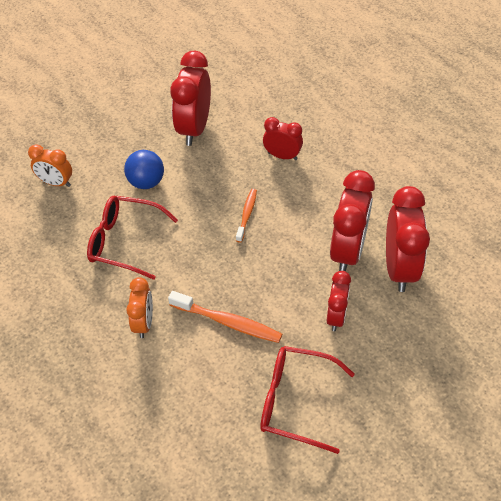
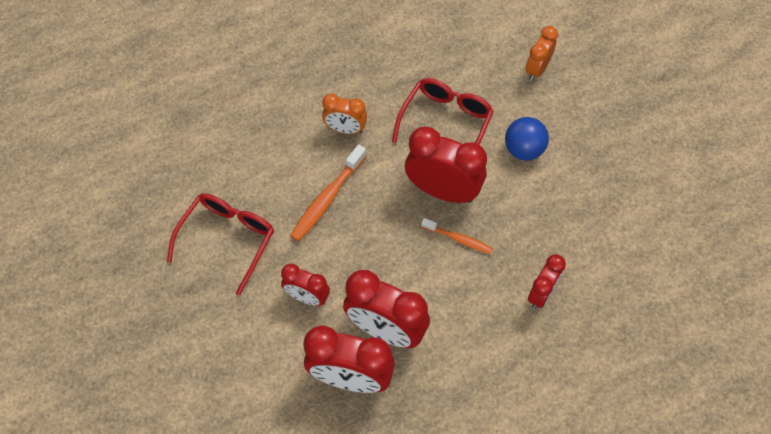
camera: 100 degrees right, 10 degrees up
red clock [170,51,211,146] -> red clock moved to [405,126,487,203]

